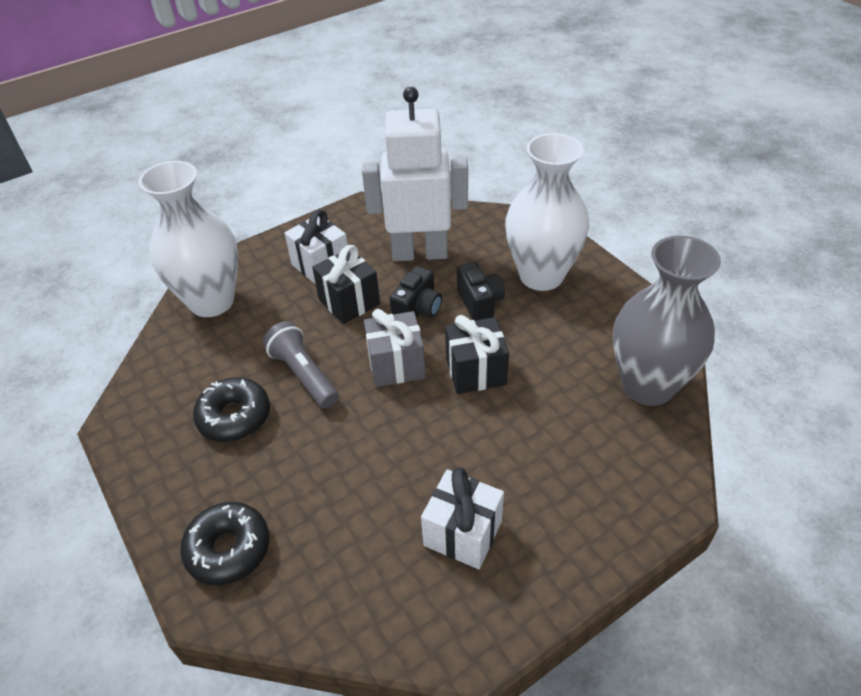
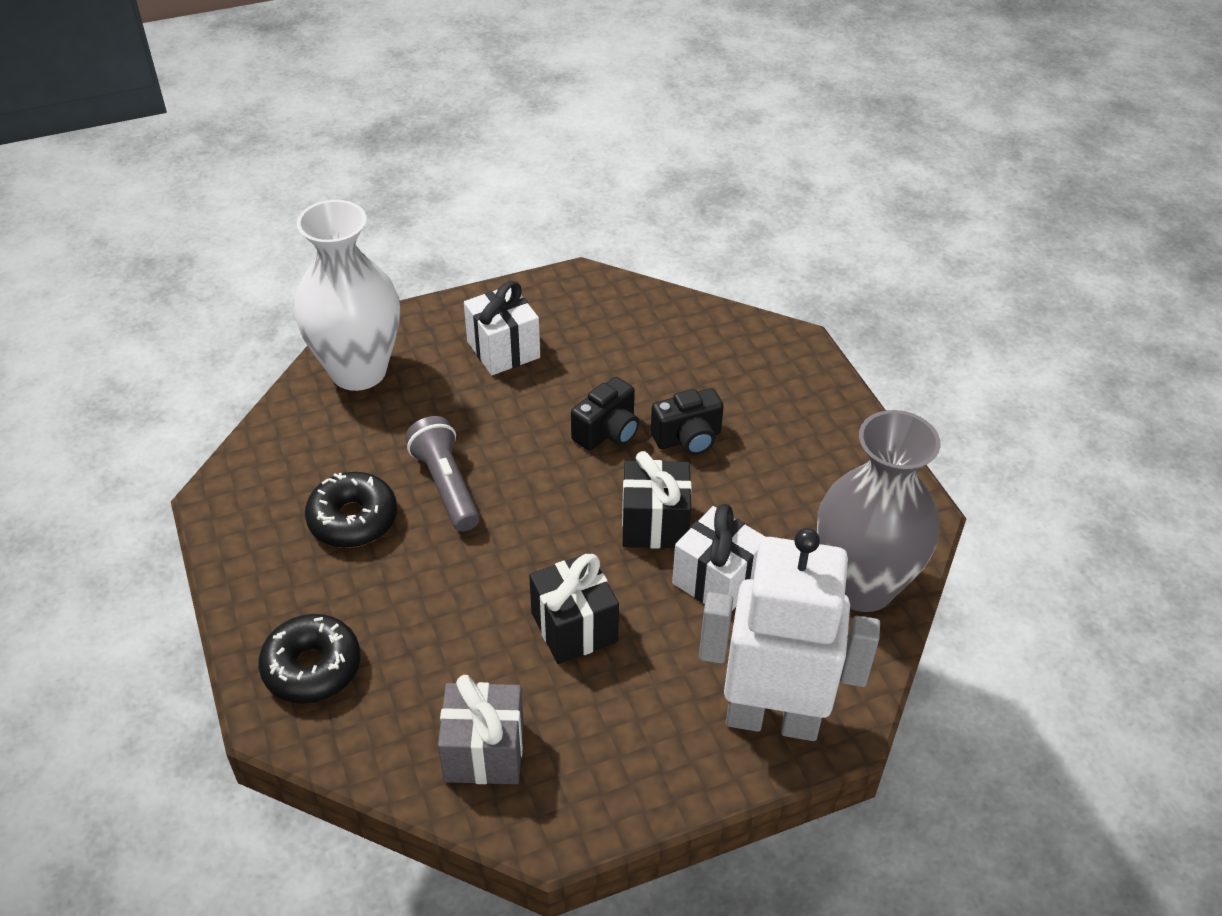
camera: 10 degrees right, 0 degrees up
black gift [312,245,380,324] -> black gift moved to [529,553,619,664]
white robot [362,87,468,261] -> white robot moved to [699,528,880,741]
grey gift [364,309,426,387] -> grey gift moved to [438,675,524,784]
white gift [421,467,504,569] -> white gift moved to [672,504,765,611]
black camera [457,262,505,321] -> black camera turned 75 degrees clockwise [651,388,724,455]
white vase [505,133,589,291] -> none

